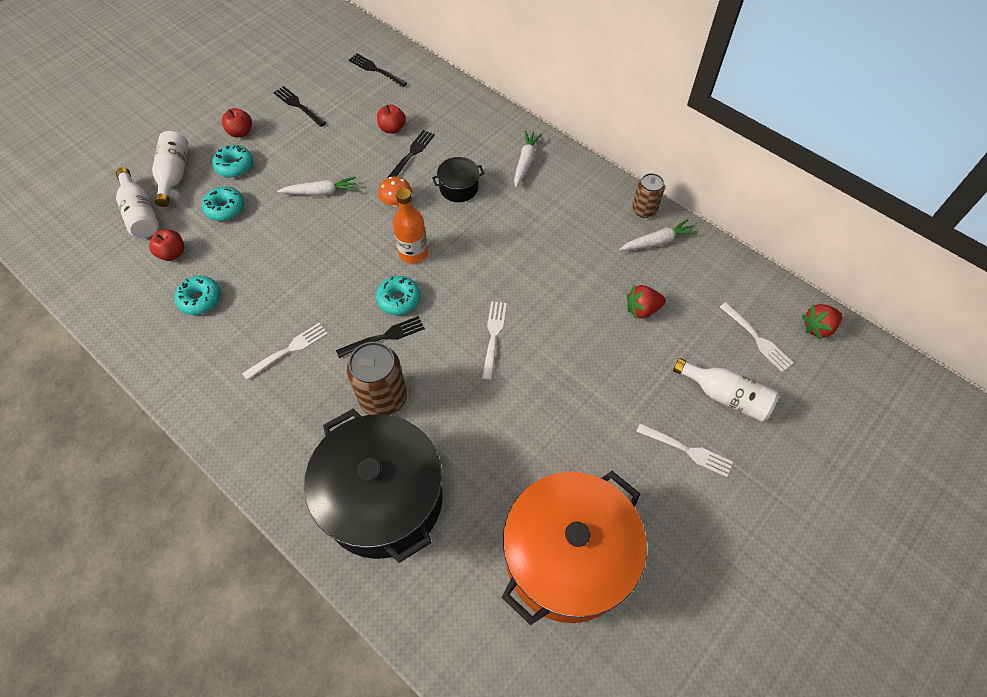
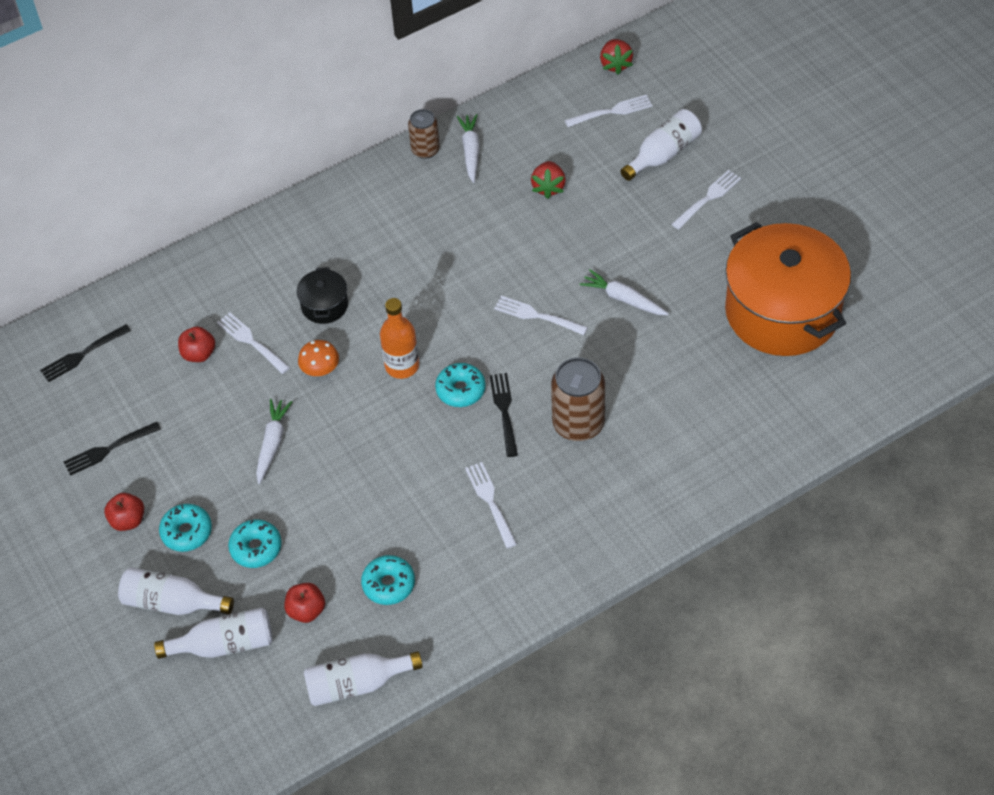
camera: 70 degrees left, 5 degrees down
black pot [304,408,443,563] -> none
black fork [386,130,435,179] -> white fork [217,312,290,374]
white carrot [514,131,542,188] -> white carrot moved to [580,269,669,315]
none -> white bottle [304,651,423,706]

